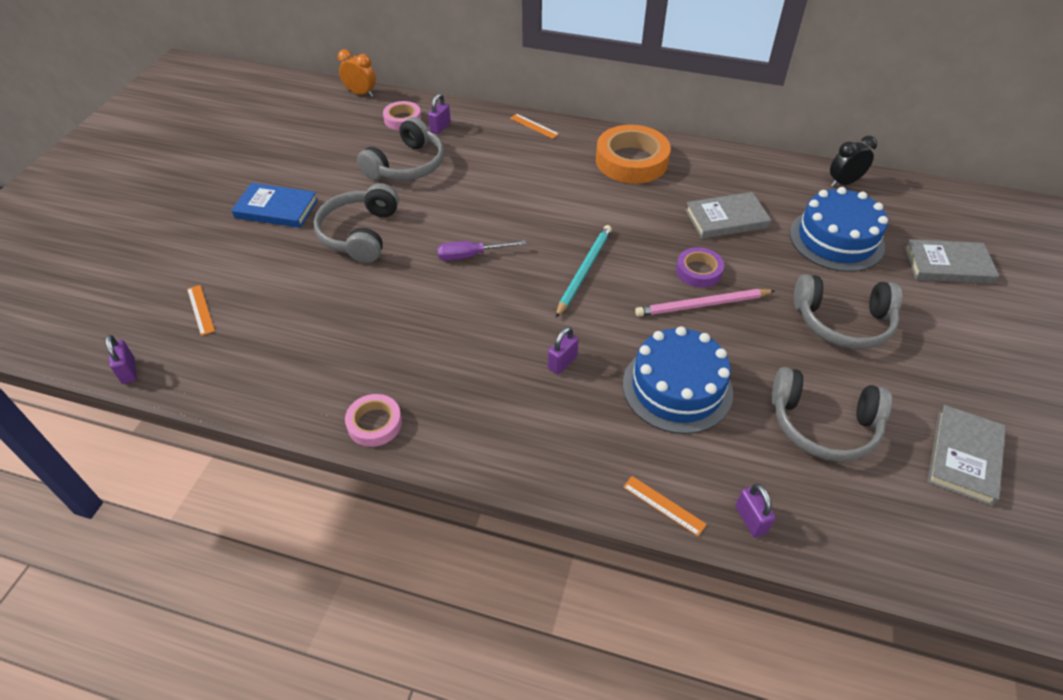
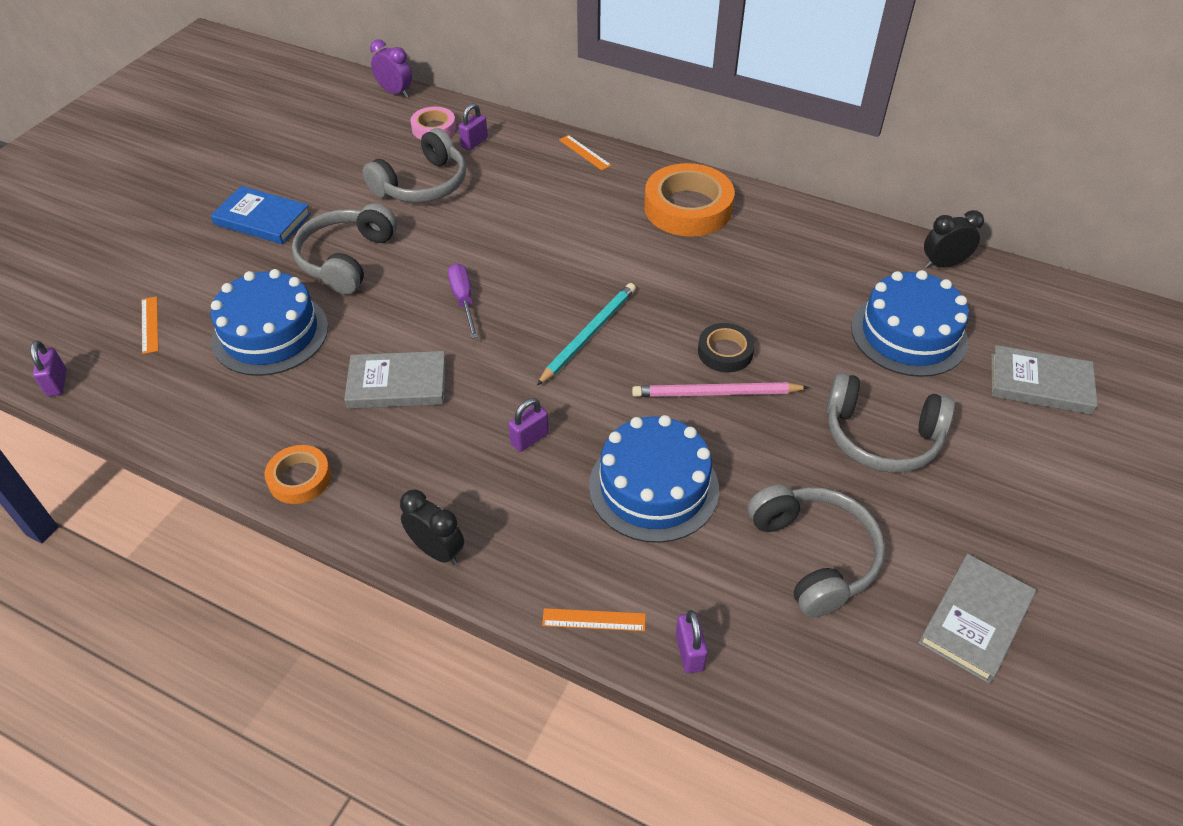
camera: 10 degrees right, 0 degrees up
orange clock [338,49,376,97] -> purple clock [370,39,412,98]
pink tape [345,394,402,447] -> orange tape [264,445,331,504]
purple screwdriver [438,240,526,261] -> purple screwdriver turned 75 degrees clockwise [448,263,478,339]
orange ruler [623,476,707,536] -> orange ruler turned 45 degrees counterclockwise [542,608,646,631]
purple tape [676,247,724,288] -> black tape [698,323,755,373]
grey book [685,192,771,239] -> grey book moved to [344,351,446,409]
grey headphones [771,367,892,462] -> grey headphones turned 135 degrees counterclockwise [748,485,885,618]
none -> blue cake [210,269,328,376]
none -> black clock [400,490,464,565]

